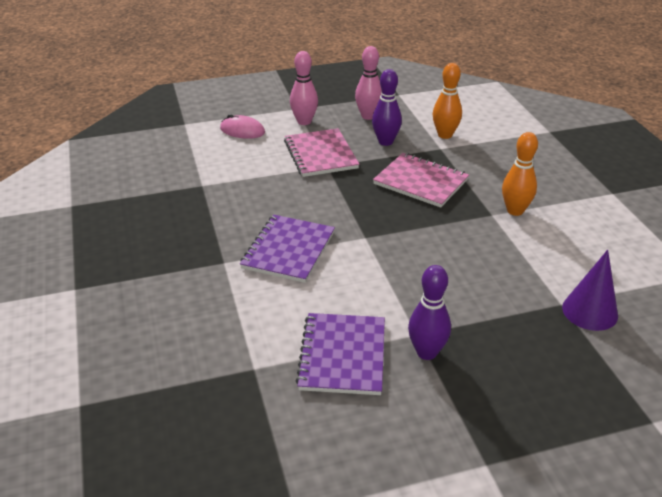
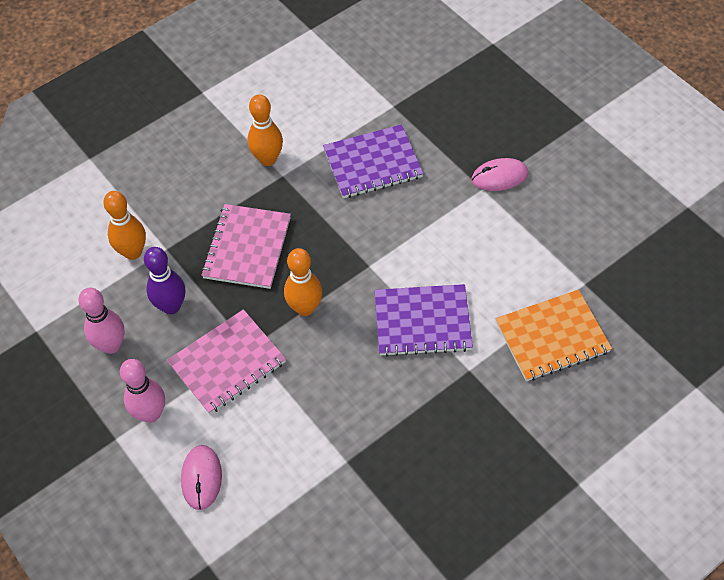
camera: 110 degrees left, 20 degrees up
purple notebook [296,313,385,395] -> purple notebook moved to [323,124,424,198]
purple bowling pin [408,265,451,360] -> pink mouse [471,158,528,191]
purple cone [562,250,618,331] -> none
none -> orange bowling pin [284,248,322,316]
none -> orange notebook [495,290,612,381]

